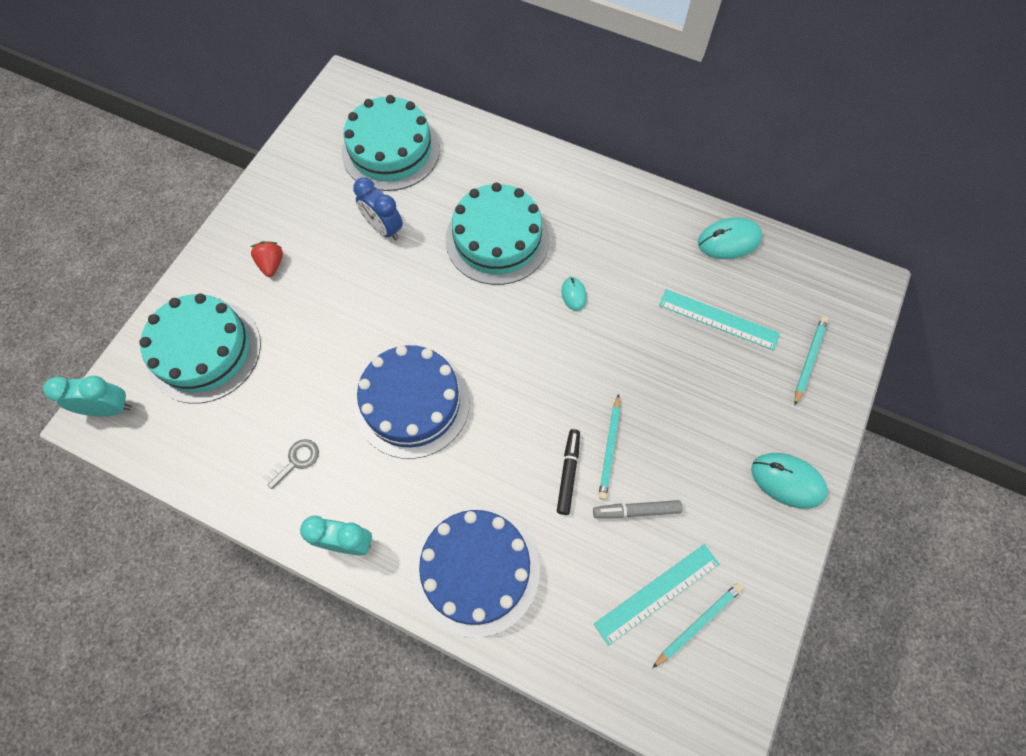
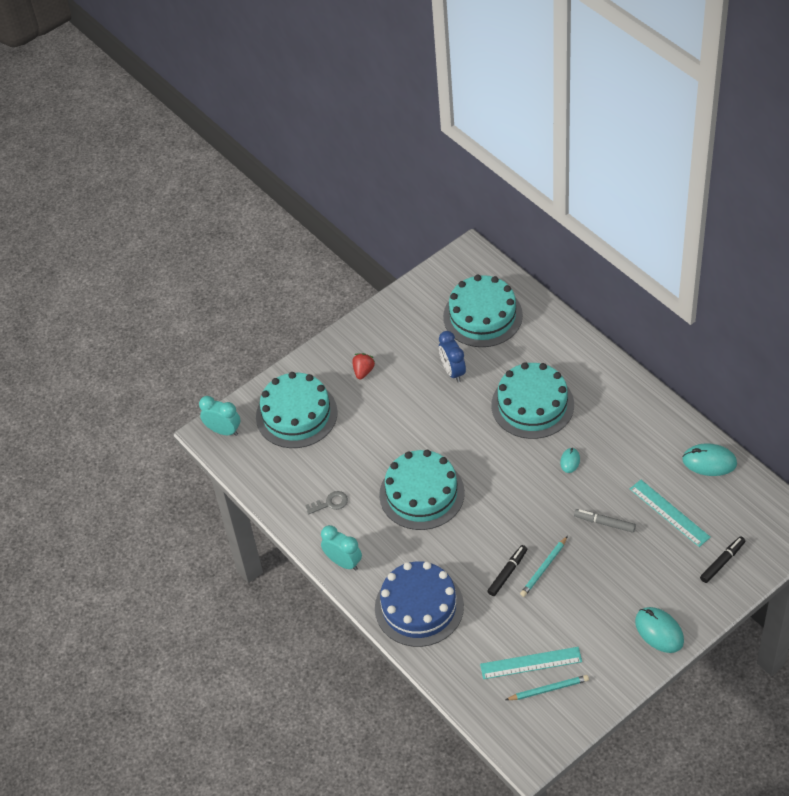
camera: 30 degrees right, 15 degrees down
blue cake [354,345,470,459] -> turquoise cake [379,450,465,530]
grey marker [593,500,683,518] -> grey marker moved to [574,509,636,533]
turquoise pencil [794,316,828,405] -> black marker [700,536,745,583]

